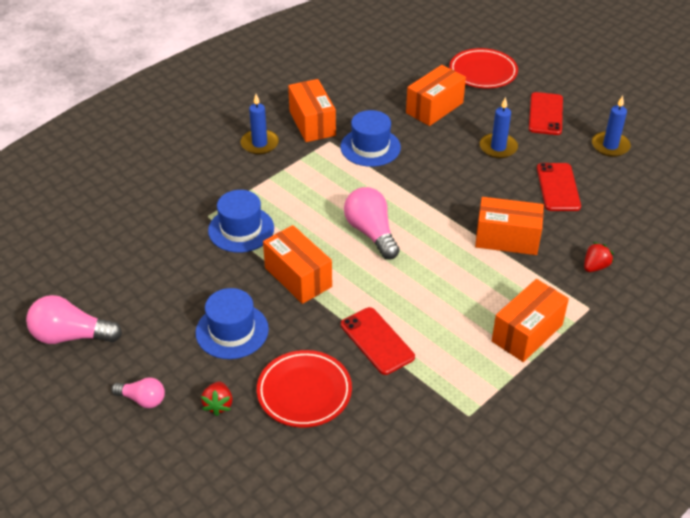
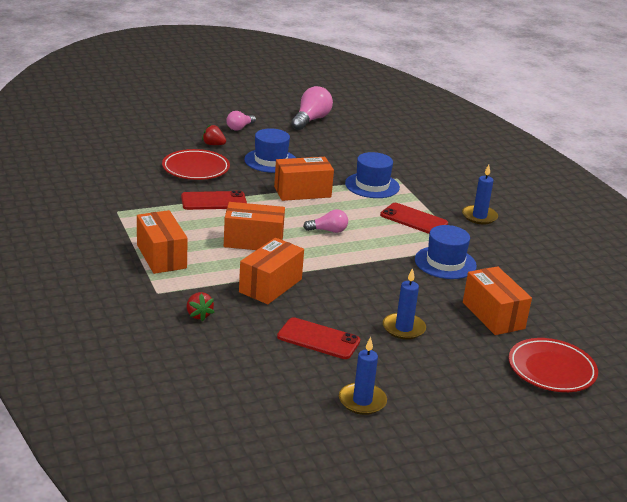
camera: 110 degrees right, 15 degrees down
orange box [288,79,336,142] -> orange box moved to [224,202,285,250]
pink light bulb [344,187,400,259] -> pink light bulb [303,209,348,233], size x0.59
red phone [529,92,563,135] -> red phone moved to [380,203,448,234]

